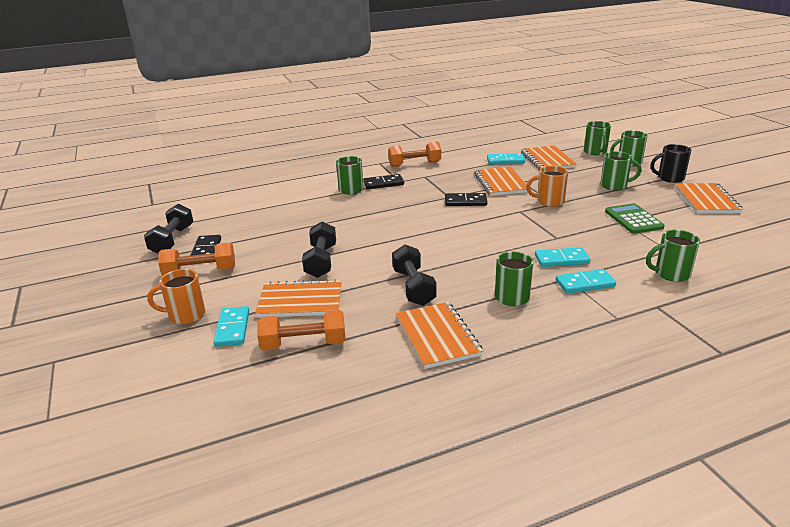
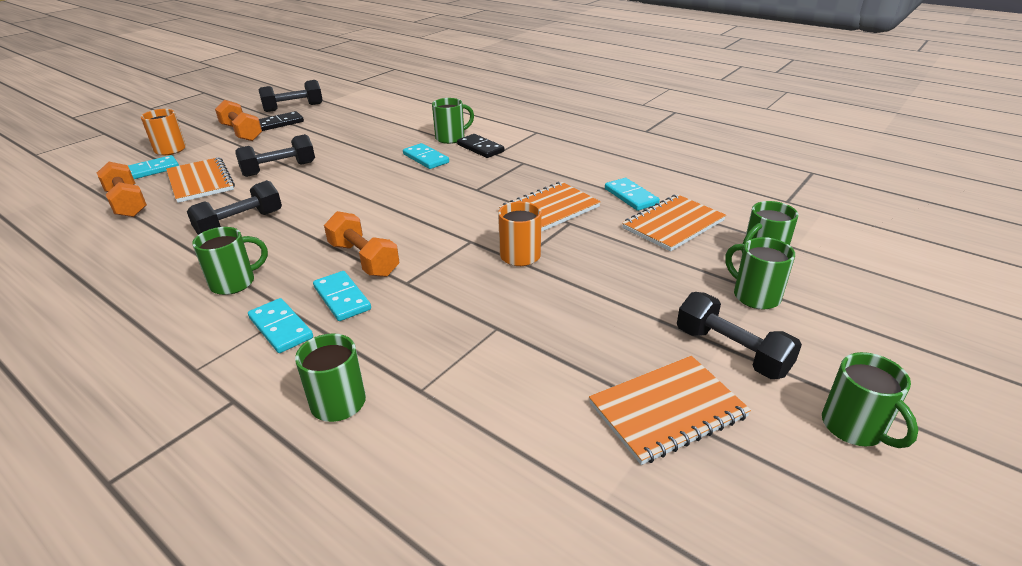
camera: 60 degrees right, 5 degrees up
orange dumbbell [388,141,441,167] -> orange dumbbell moved to [324,211,399,277]
orange notebook [395,302,483,369] -> none
black domino [445,193,487,206] -> none
green mug [600,151,642,191] -> green mug moved to [822,352,918,448]
green calculator [605,203,665,234] -> none
black mug [650,144,691,183] -> black dumbbell [677,292,802,379]
none -> turquoise domino [403,143,449,169]

